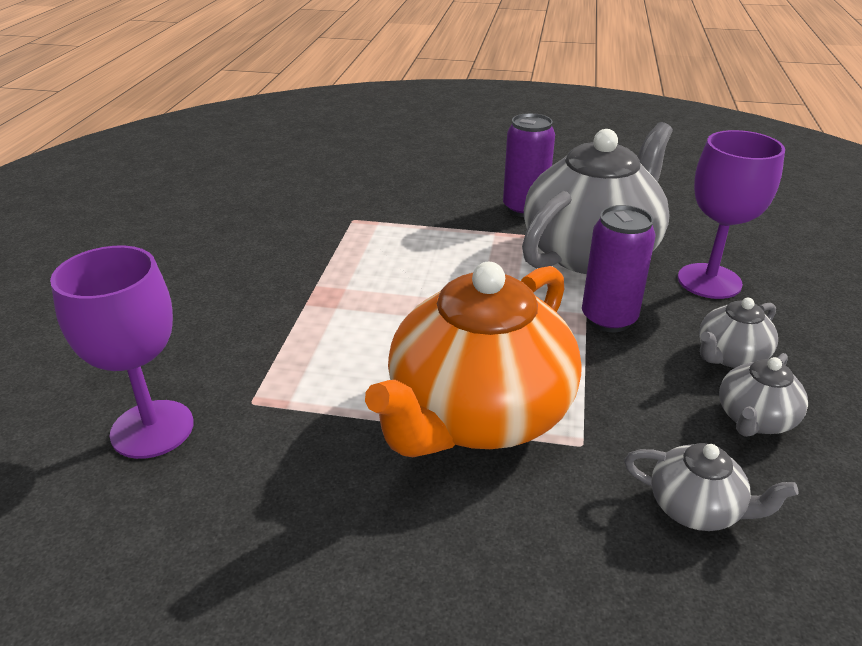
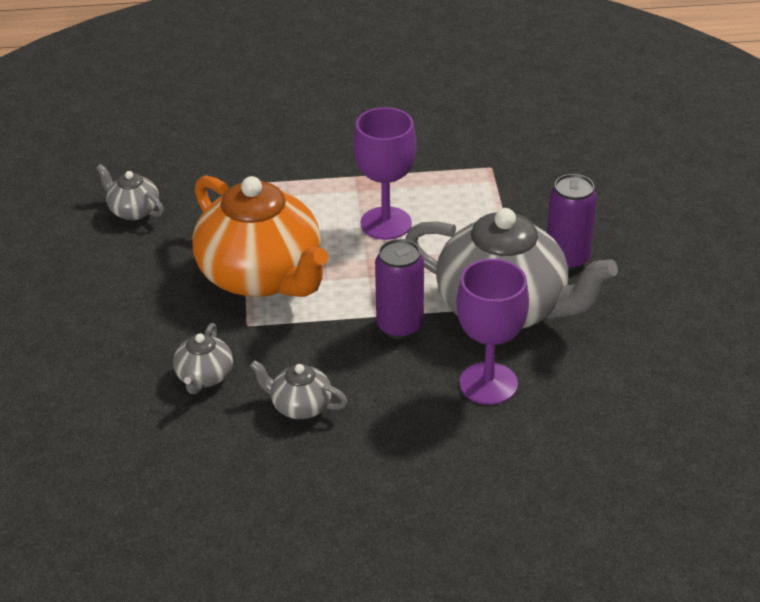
camera: 75 degrees right, 5 degrees up
purple goblet [50,246,194,459] -> purple goblet moved to [353,107,417,240]
orange teapot [365,262,582,457] -> orange teapot turned 150 degrees counterclockwise [193,175,328,297]
grey teapot [699,298,778,368] -> grey teapot moved to [96,164,164,220]

